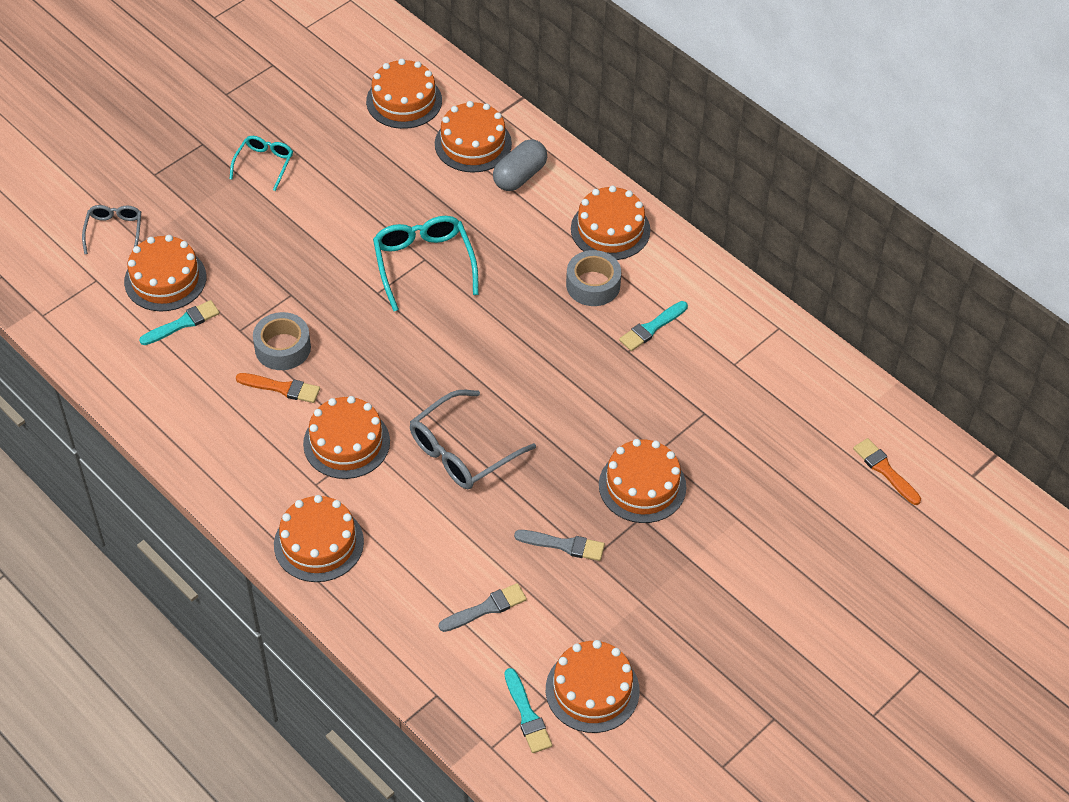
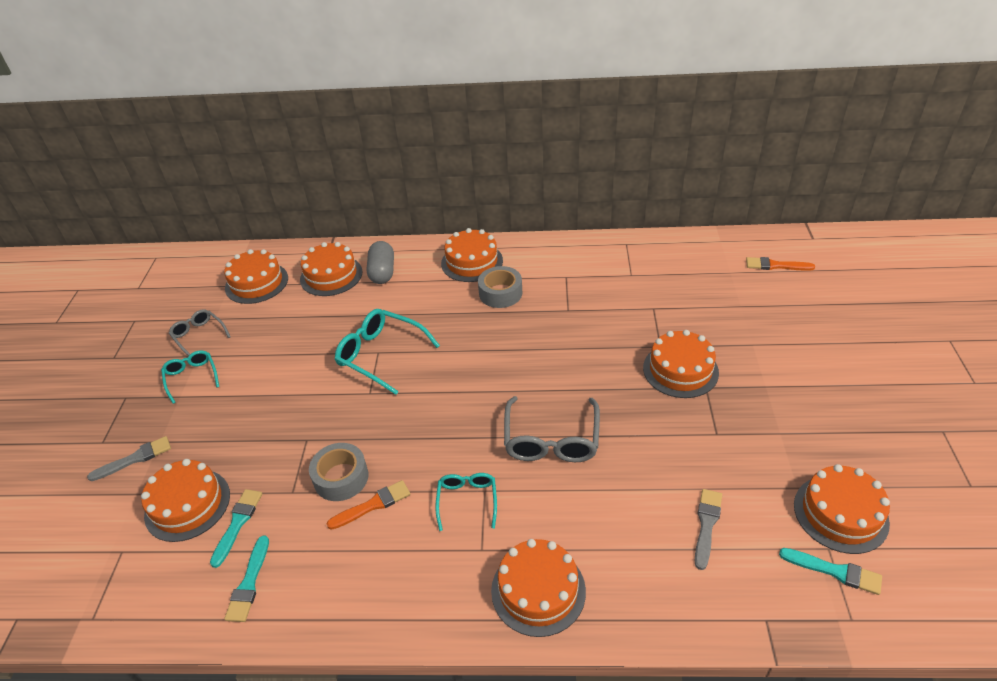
camera: 40 degrees left, 10 degrees down
grey glasses [82,205,141,254] -> grey glasses moved to [169,309,231,356]
orange cake [303,396,390,479] -> turquoise glasses [435,473,497,531]
grey brush [514,530,605,561] -> grey brush moved to [87,436,171,481]
turquoise brush [619,301,688,351] -> turquoise brush moved to [224,536,269,622]

